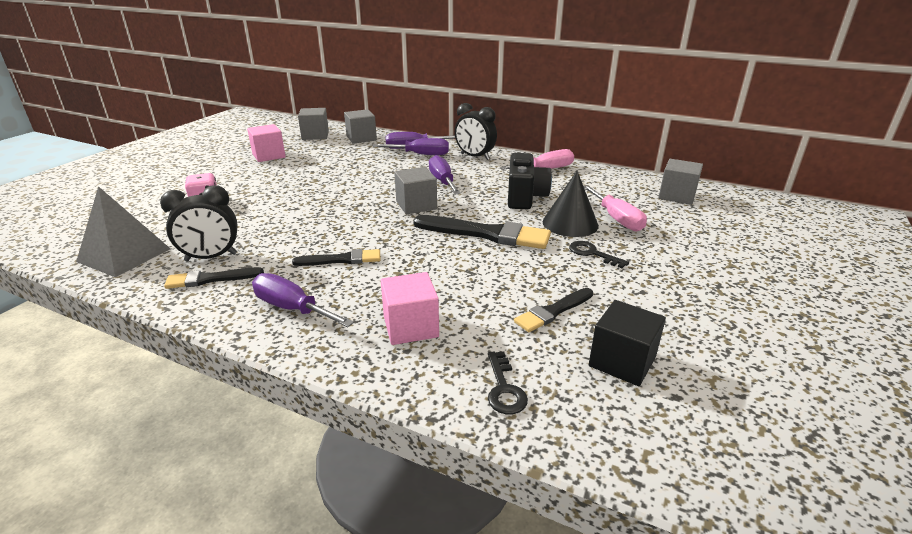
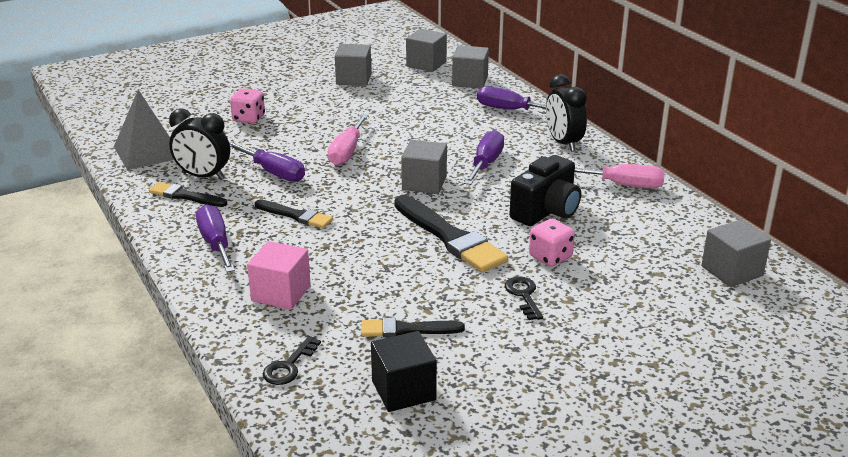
camera: 35 degrees right, 0 degrees up
pink cube [247,124,286,162] -> grey cube [335,44,371,86]
purple screwdriver [373,138,449,155] -> purple screwdriver moved to [229,142,305,182]
black cone [543,171,599,237] -> pink dice [529,219,575,267]
pink screwdriver [584,185,647,231] -> pink screwdriver moved to [328,114,368,166]

